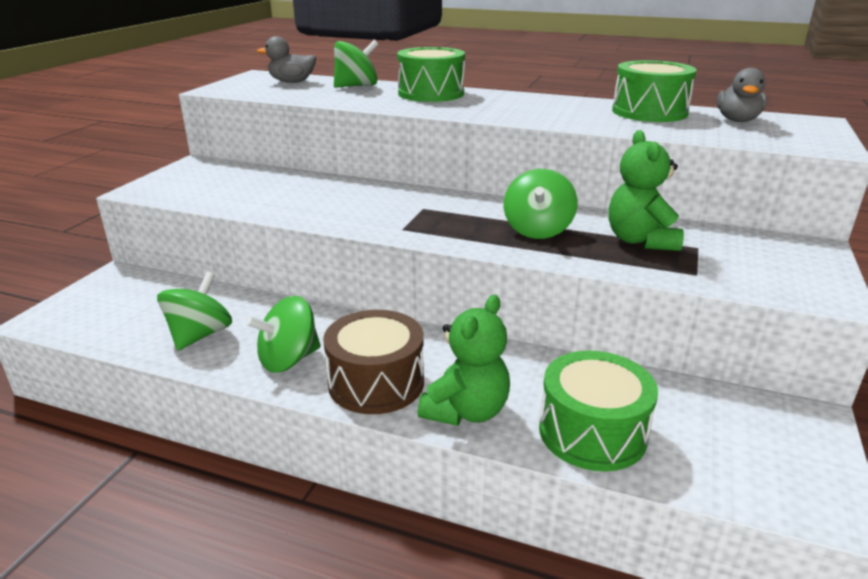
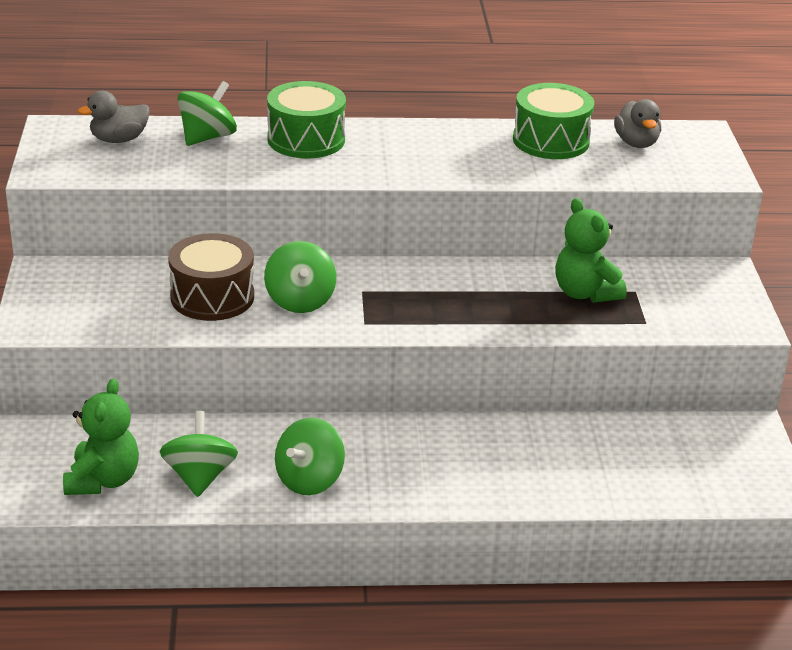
camera: 25 degrees left, 5 degrees up
brown drum [323,310,424,414] -> brown drum moved to [168,233,254,321]
green teddy bear [418,295,510,426] -> green teddy bear moved to [63,379,139,495]
green spinning top [504,169,577,239] -> green spinning top moved to [264,241,336,313]
green drum [539,351,658,472] -> none

